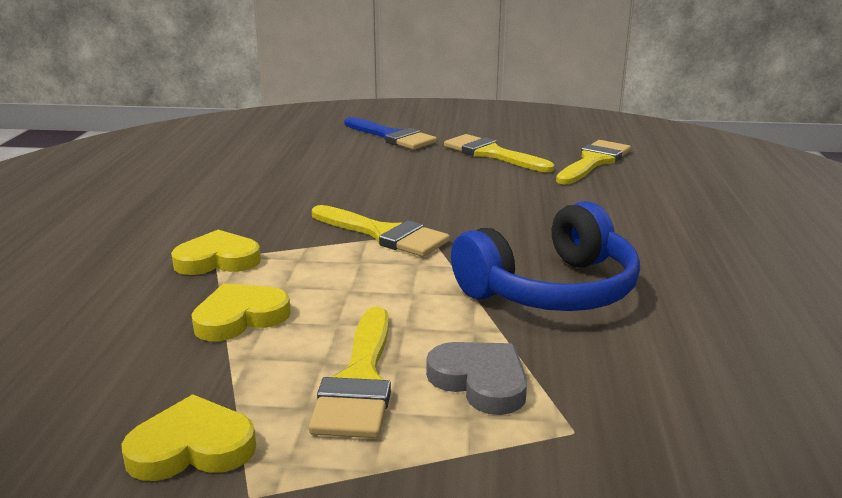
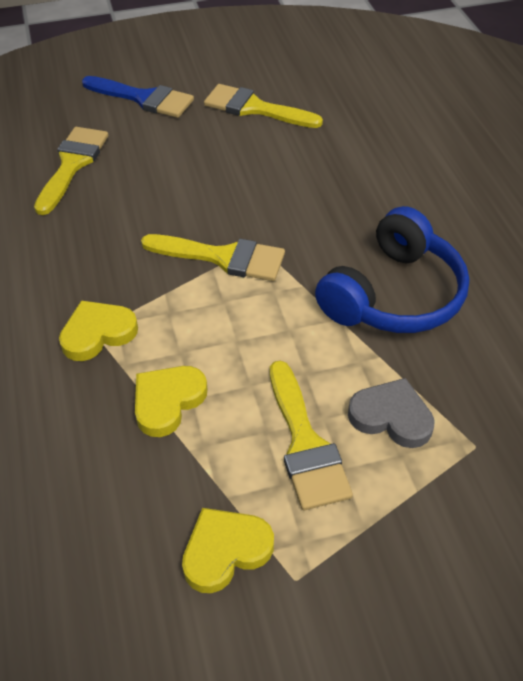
camera: 20 degrees left, 25 degrees up
yellow brush [556,140,631,184] -> yellow brush moved to [34,127,108,215]

